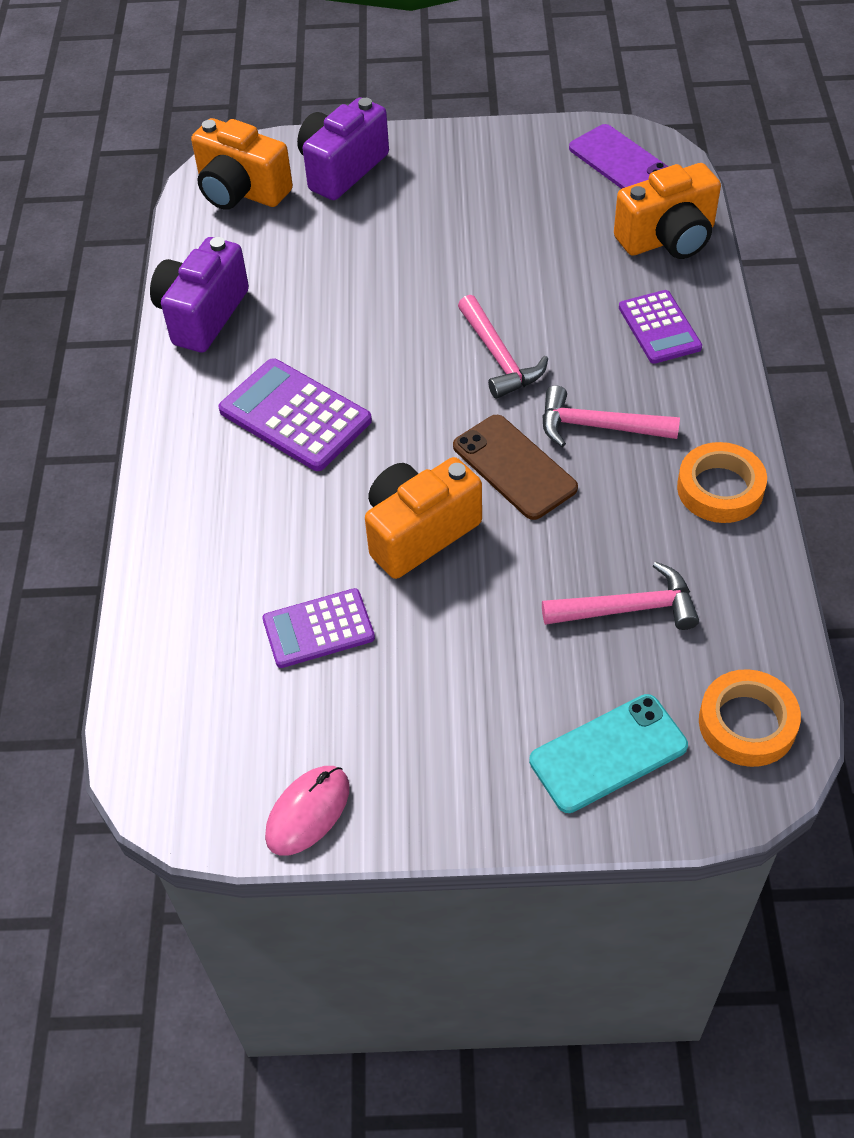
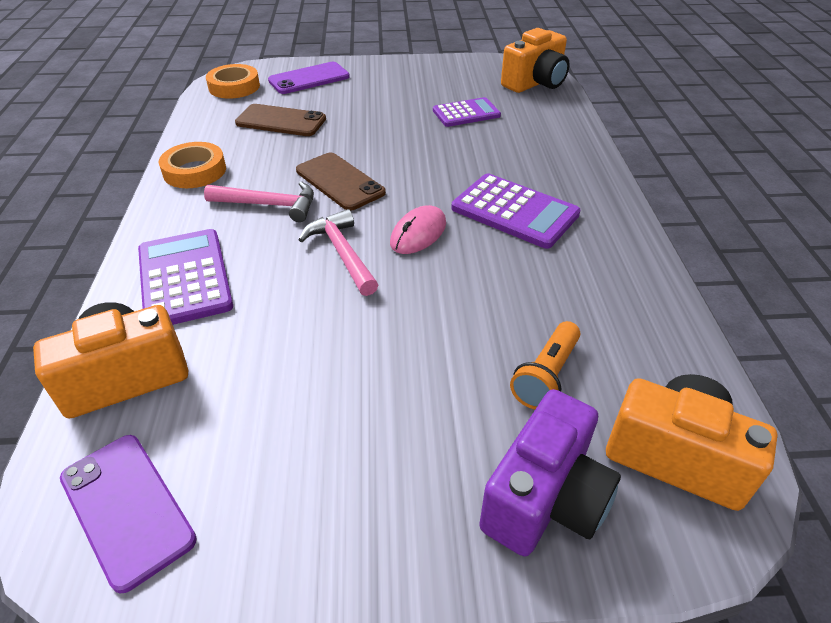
camera: 175 degrees right, 10 degrees down
purple camera [150,237,249,353] -> none
pink mouse [265,766,350,856] -> pink mouse moved to [390,205,446,254]
orange camera [365,457,482,579] -> orange camera moved to [501,28,570,93]
turquoise phone [529,694,688,813] -> purple phone [268,62,350,94]
pink hammer [542,562,699,630] -> brown phone [235,104,326,136]
purple calculator [619,290,702,364] -> purple calculator [138,229,233,325], size x1.50
none -> orange flashlight [510,321,580,409]

